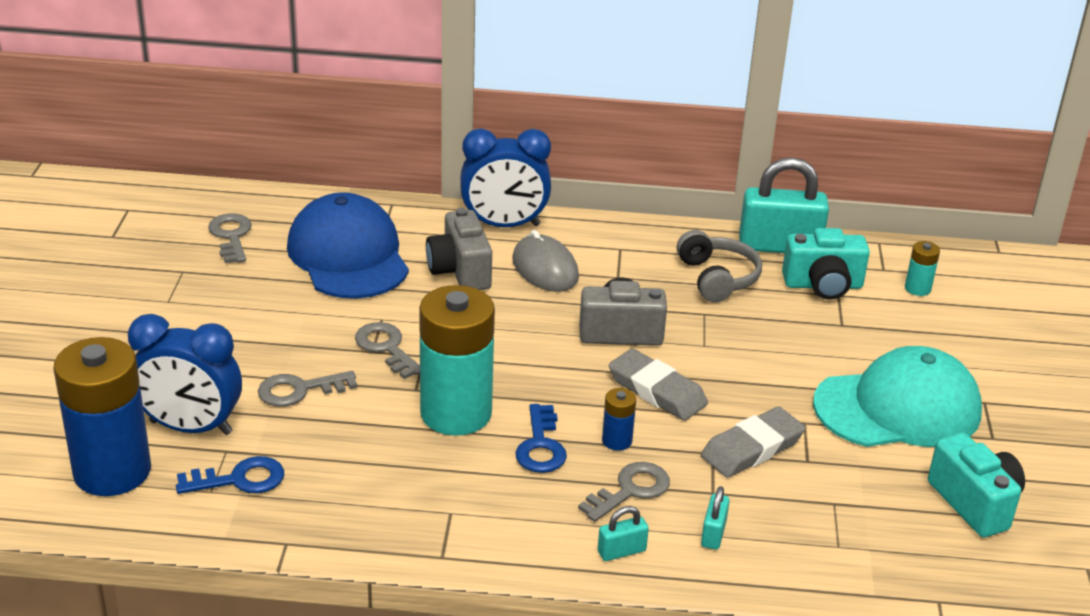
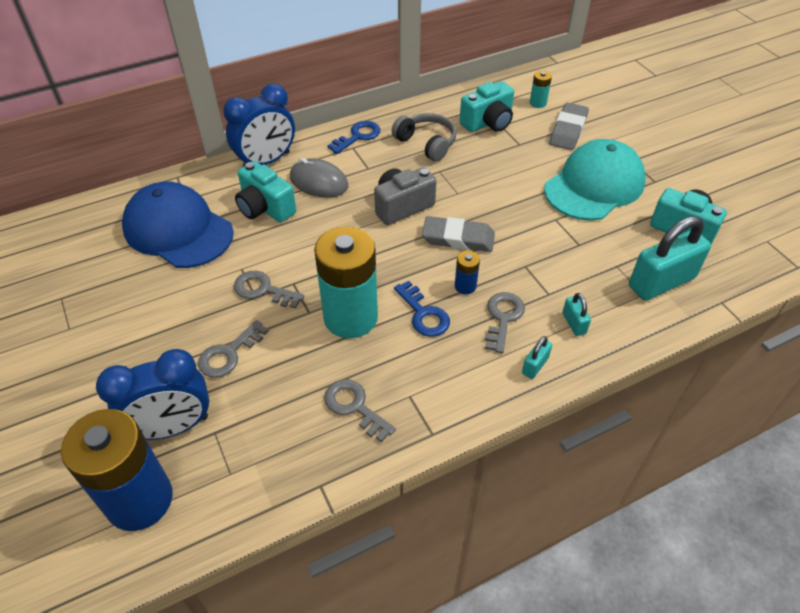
camera: 30 degrees left, 15 degrees up
blue key [176,456,284,494] -> blue key moved to [328,121,380,154]
grey key [208,213,252,263] -> grey key moved to [324,379,396,442]
grey camera [426,208,492,290] -> turquoise camera [235,161,296,223]
grey eraser [701,407,806,478] -> grey eraser moved to [549,102,589,150]
turquoise padlock [739,157,829,253] -> turquoise padlock moved to [629,216,711,301]

